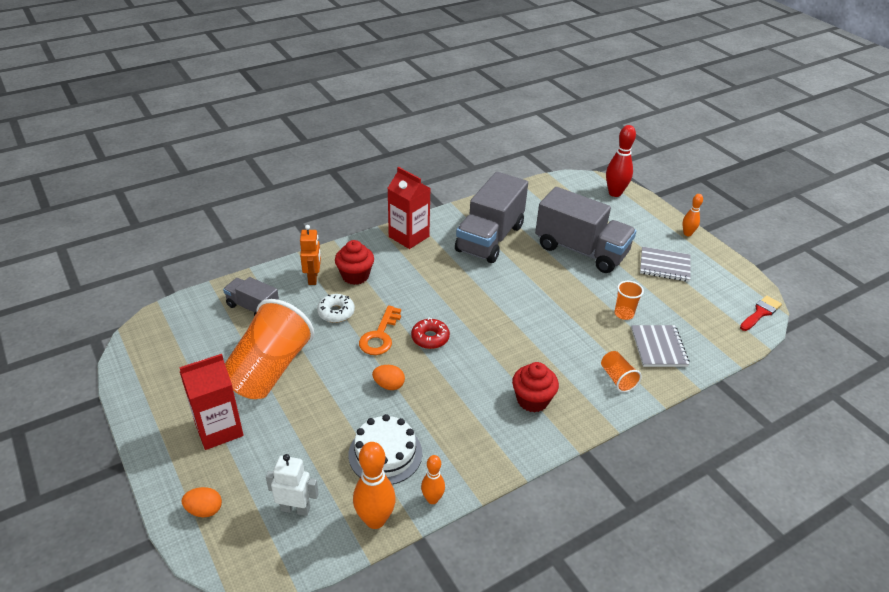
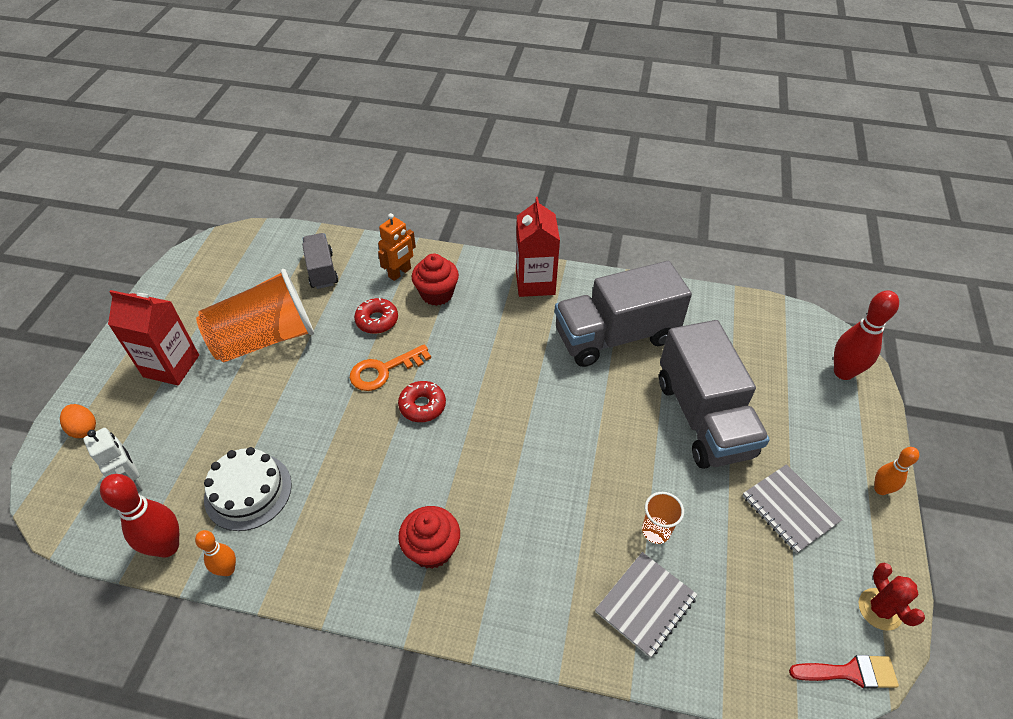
camera: 45 degrees right, 10 degrees up
white donut [317,294,355,323] -> red donut [354,298,398,334]
orange bowling pin [353,442,396,529] -> red bowling pin [100,474,179,558]
orange egg [372,365,405,390] -> none
orange cup [601,351,642,393] -> none
none -> red cactus [859,563,925,631]

